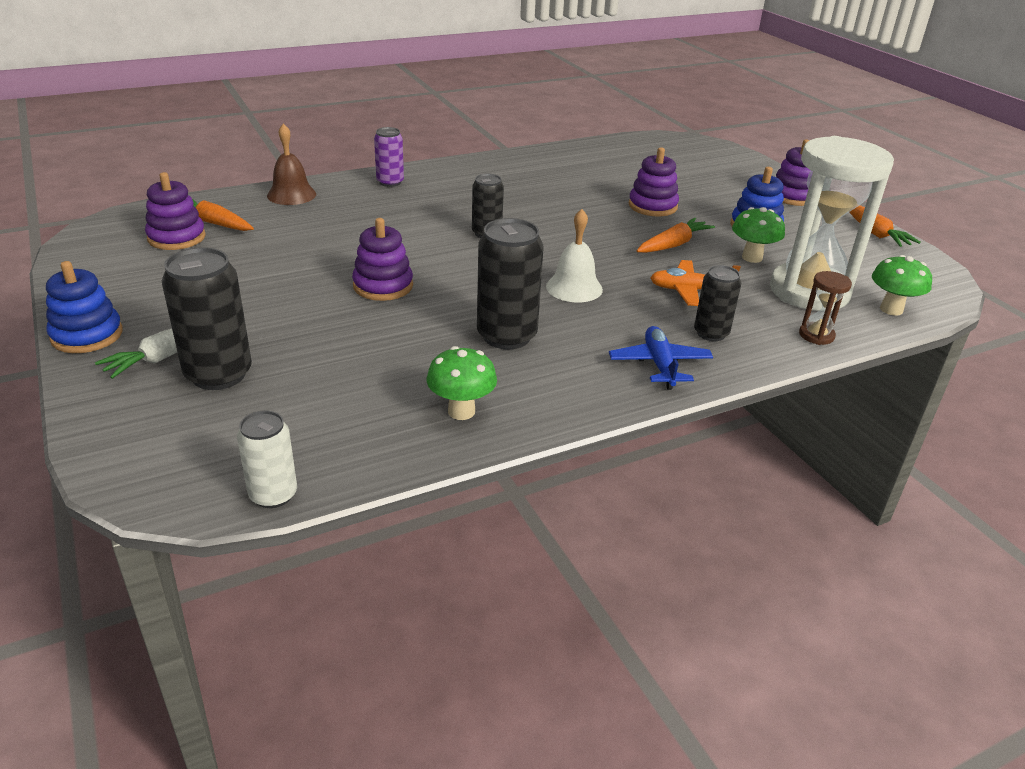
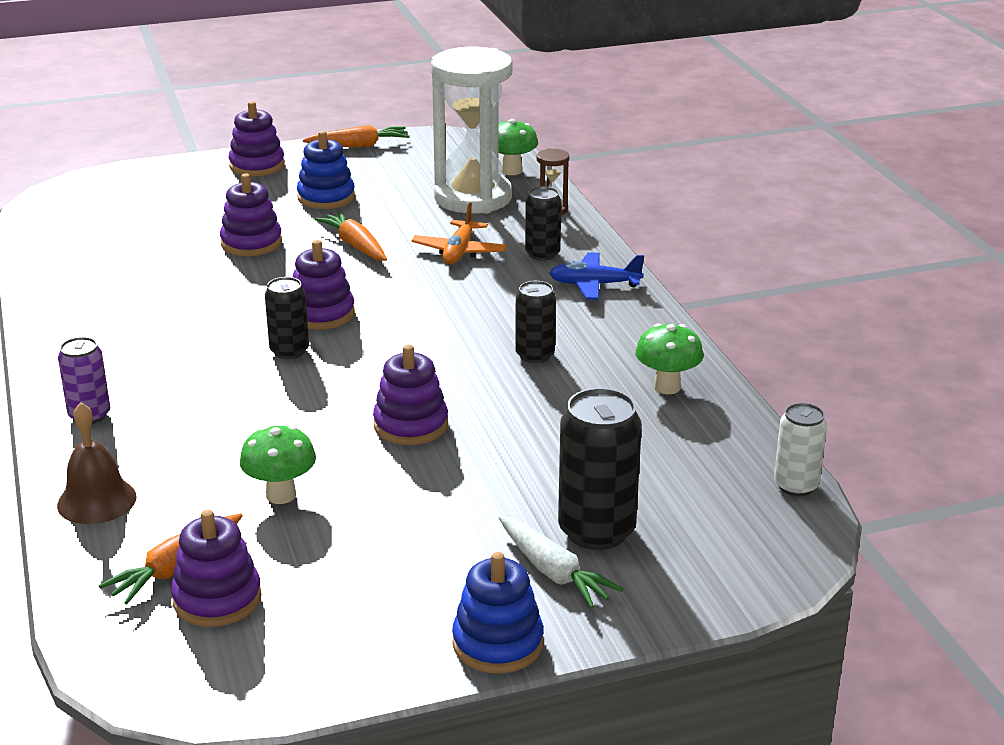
camera: 80 degrees left, 5 degrees down
black can [477,218,544,349] -> black can [515,281,556,363], size x0.61
white bell [546,209,603,302] -> none
green mushroom [732,207,785,263] -> green mushroom moved to [240,425,316,504]
none -> purple stacking toy [293,240,355,330]

